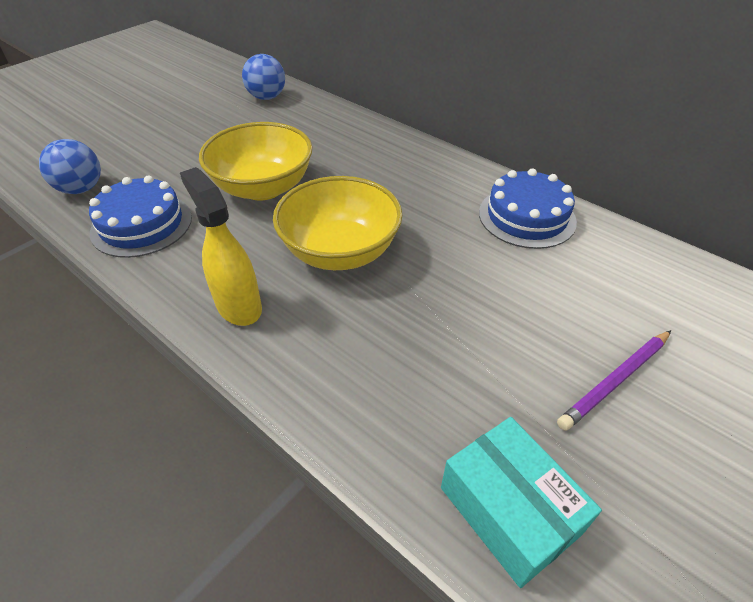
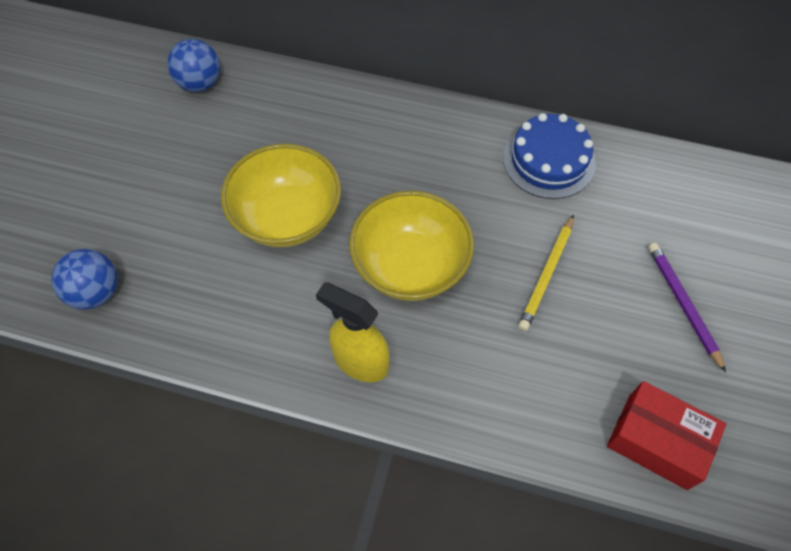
camera: 25 degrees left, 15 degrees up
blue cake [89,175,192,258] -> none
turquoise box [441,417,602,588] -> red box [607,381,726,490]
purple pencil [557,330,671,431] -> purple pencil turned 135 degrees clockwise [648,243,726,372]
none -> yellow pencil [518,215,574,331]

